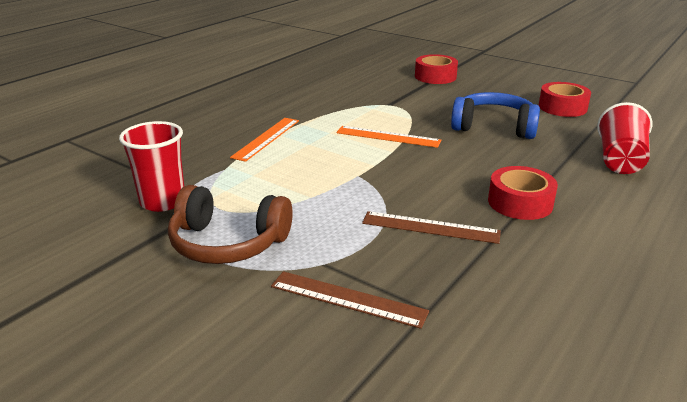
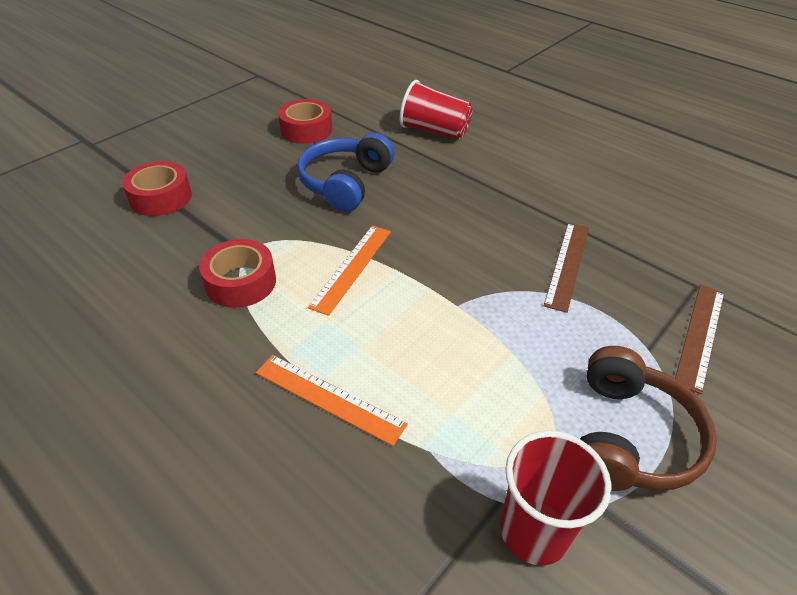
camera: 85 degrees left, 15 degrees up
red tape [488,166,558,220] -> red tape moved to [199,239,276,308]

